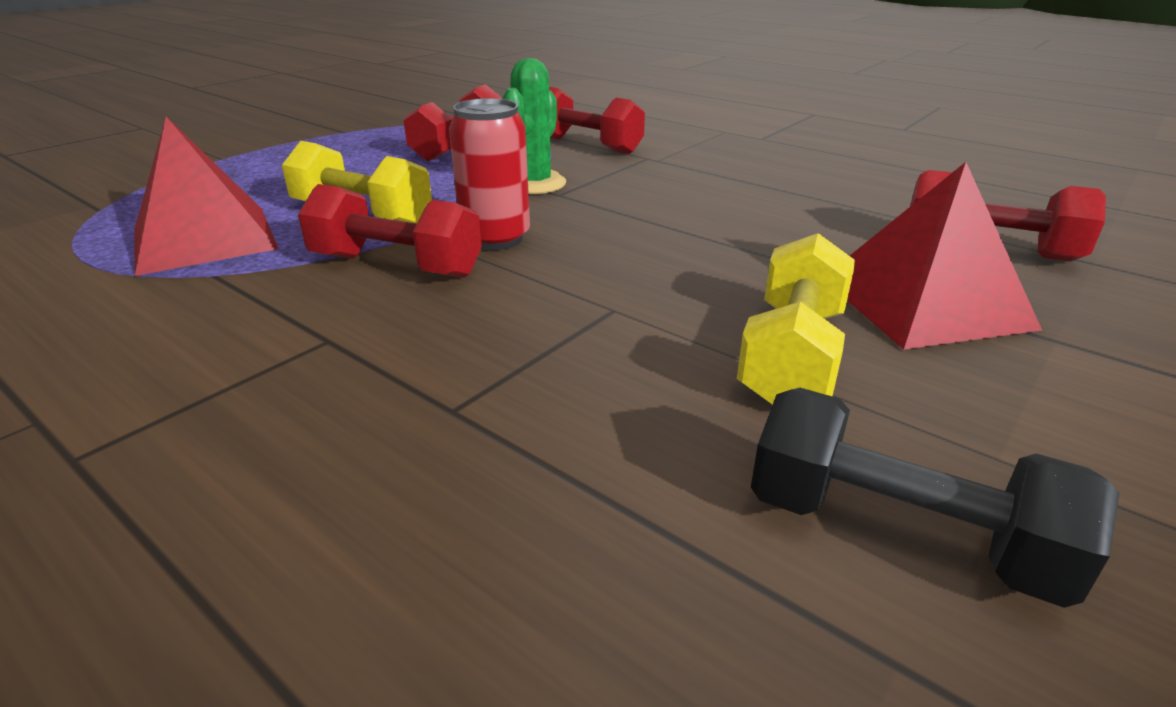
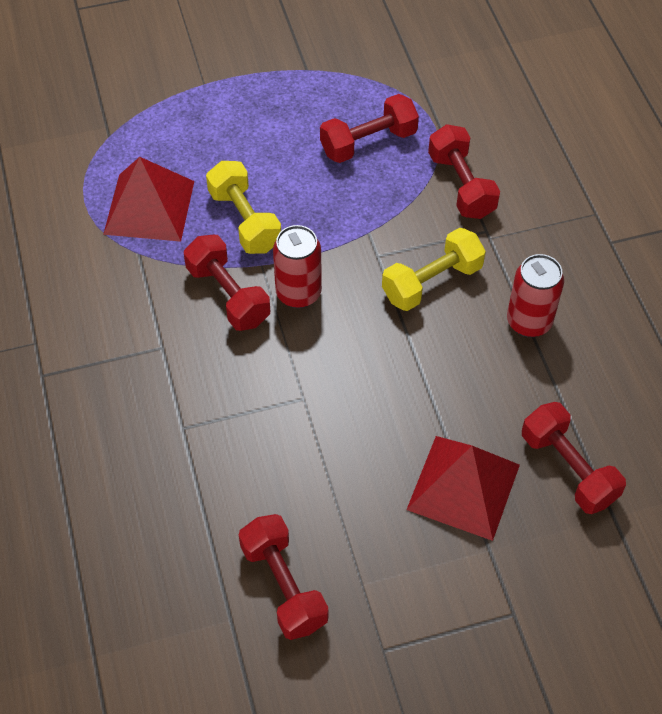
camera: 35 degrees right, 25 degrees up
green cactus [502,58,566,194] -> none
yellow dumbbell [737,233,855,405] -> yellow dumbbell moved to [382,228,486,311]
black dumbbell [751,388,1119,608] -> red dumbbell [239,514,328,640]
none -> red can [507,254,564,337]

